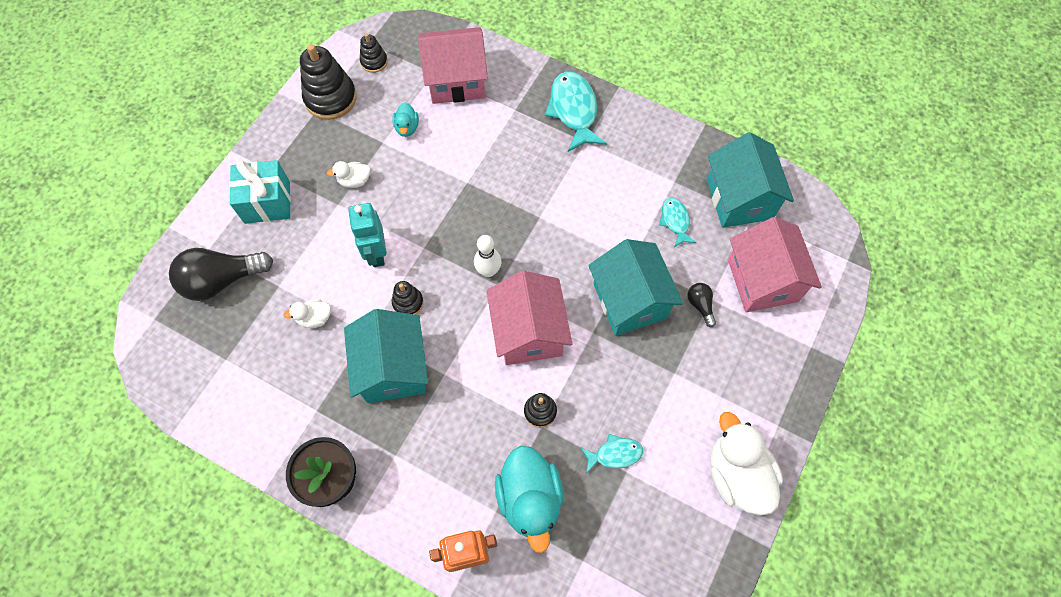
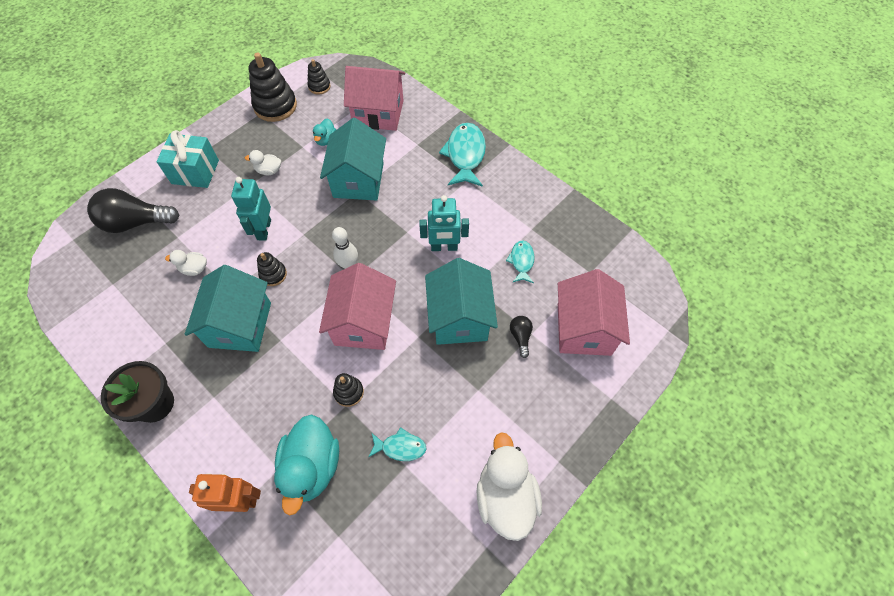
camera: 15 degrees right, 5 degrees down
turquoise house [707,132,794,228] -> turquoise house moved to [320,118,386,201]
none -> turquoise robot [419,195,469,251]

